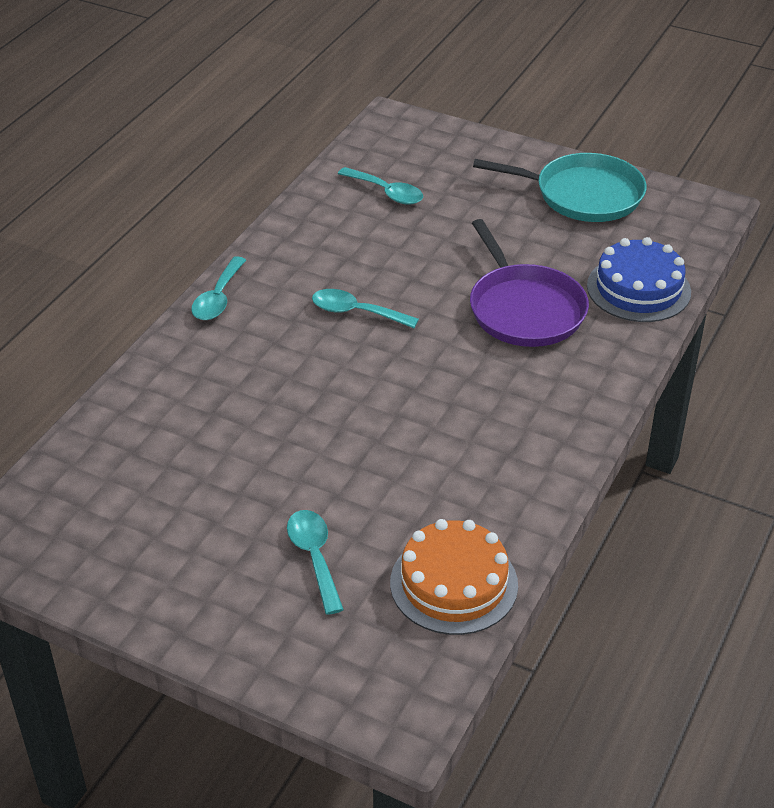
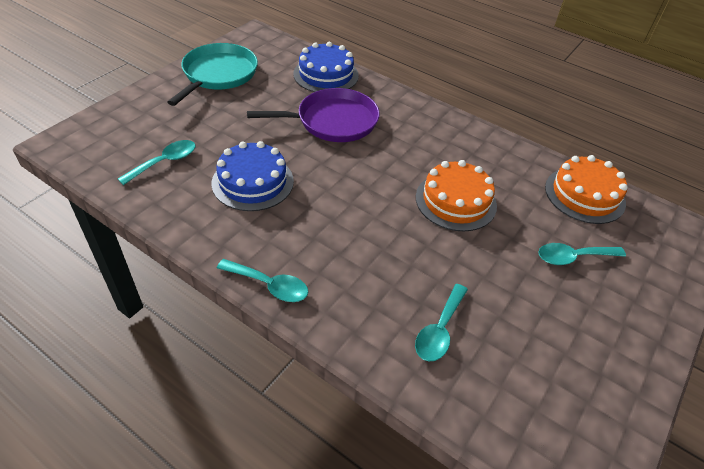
camera: 85 degrees left, 5 degrees up
turquoise spoon [312,289,419,328] -> turquoise spoon moved to [415,284,468,361]
none -> blue cake [212,141,294,211]
none -> orange cake [416,160,497,231]

